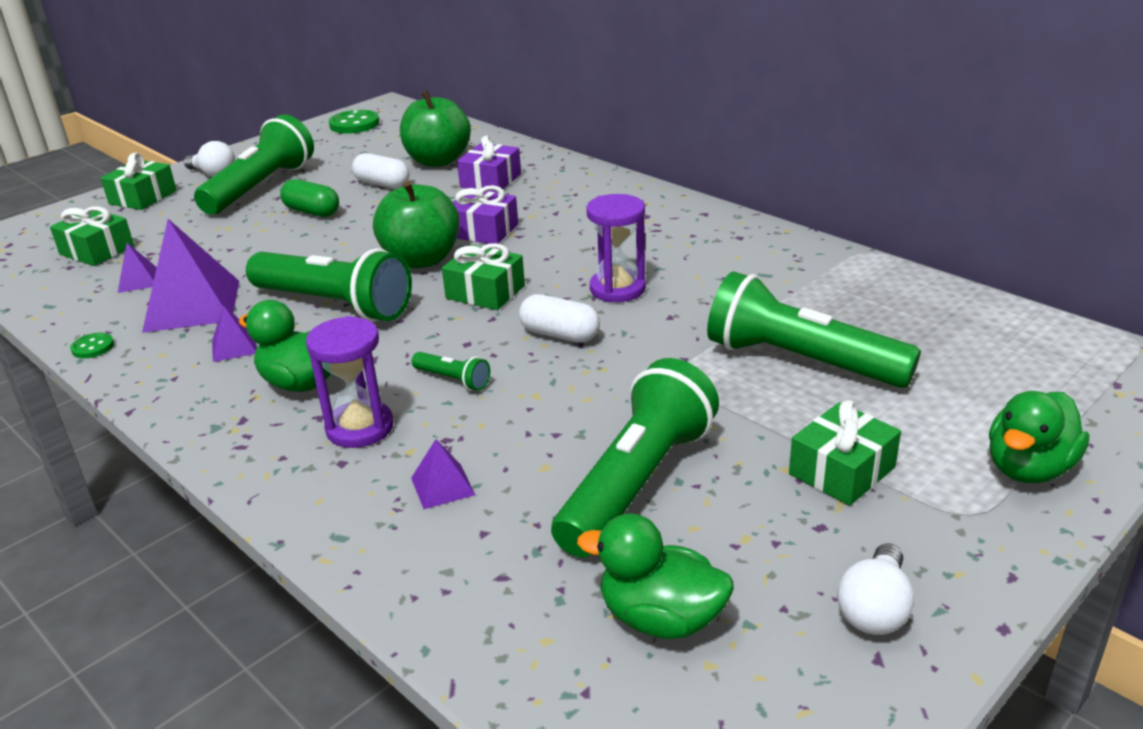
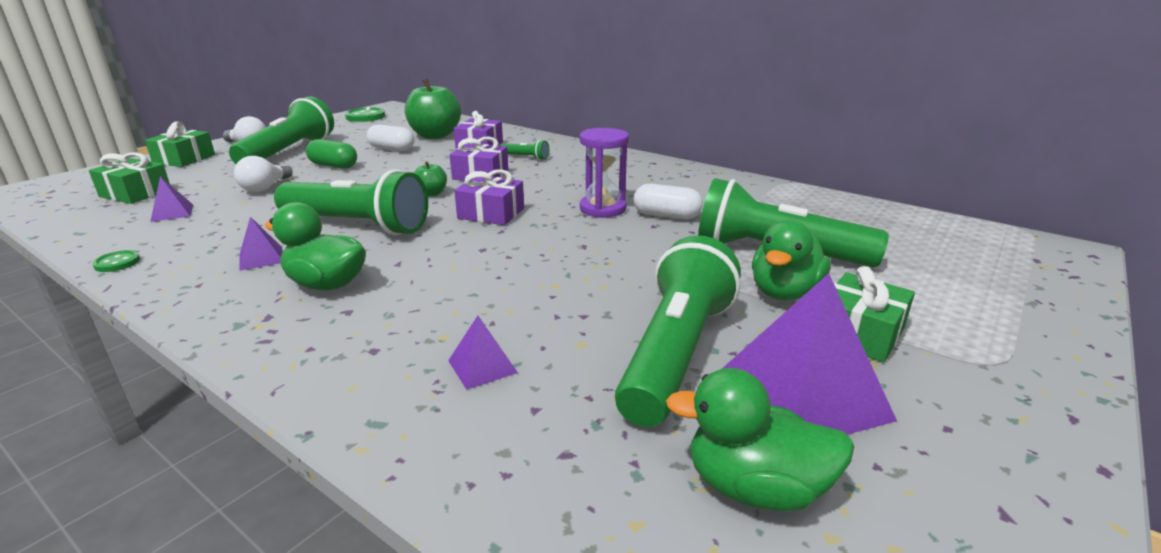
camera: 10 degrees left, 5 degrees down
purple pyramid [142,219,239,333] -> purple pyramid moved to [722,273,897,435]
purple hourglass [306,316,394,448] -> none
green apple [373,181,460,268] -> green apple [414,161,447,196], size x0.47
green flashlight [412,352,490,391] -> green flashlight moved to [501,140,549,160]
green gift [442,243,525,310] -> purple gift [454,169,524,225]
white capsule [519,294,600,343] -> white capsule moved to [633,184,703,220]
white light bulb [837,543,914,635] -> white light bulb moved to [234,156,293,192]
green duck [989,391,1089,483] -> green duck moved to [752,220,831,300]

